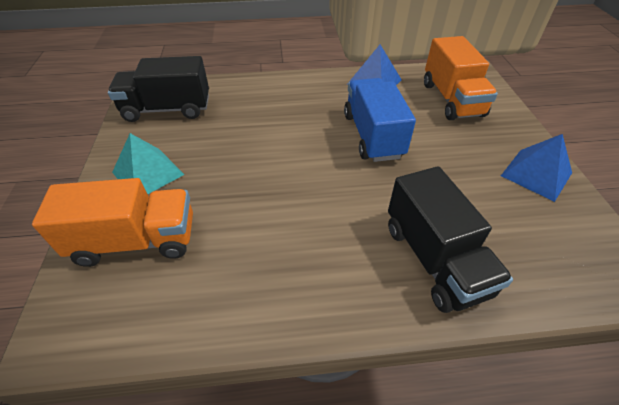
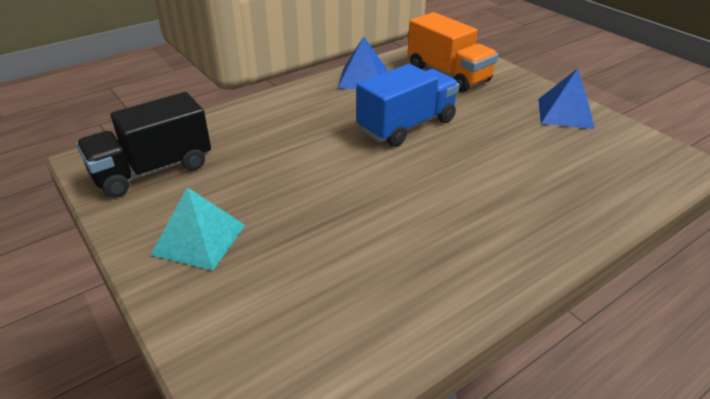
camera: 30 degrees left, 10 degrees down
orange truck [32,178,193,267] -> none
blue truck [344,78,416,162] -> blue truck turned 90 degrees clockwise [356,64,459,147]
black truck [388,166,513,313] -> none

